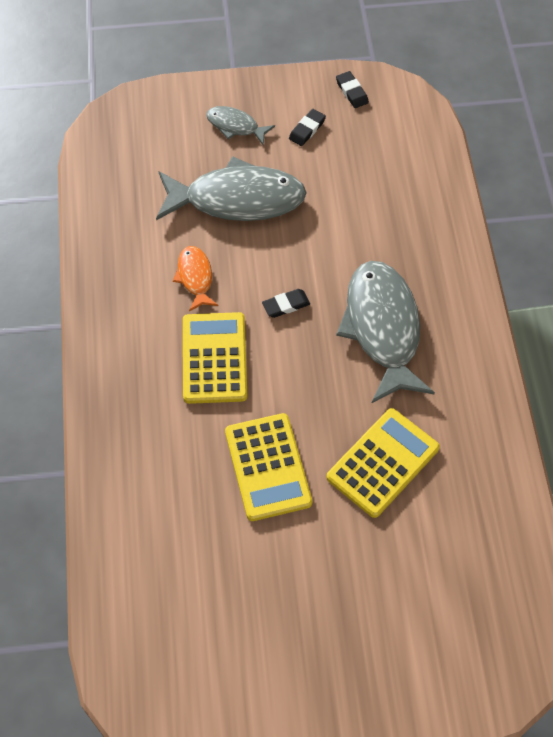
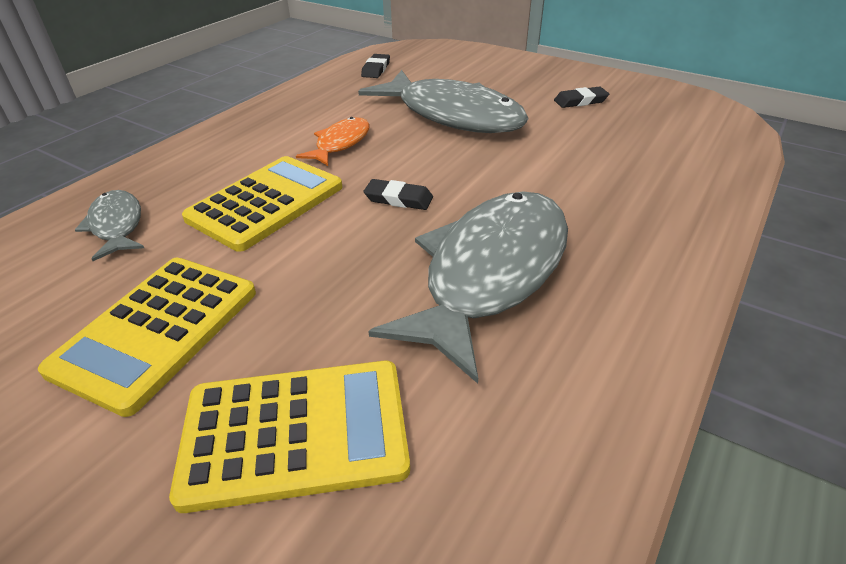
camera: 40 degrees right, 20 degrees down
grey fish [206,106,275,145] -> grey fish moved to [75,190,144,261]
black eraser [336,71,369,108] -> black eraser moved to [361,54,390,78]

